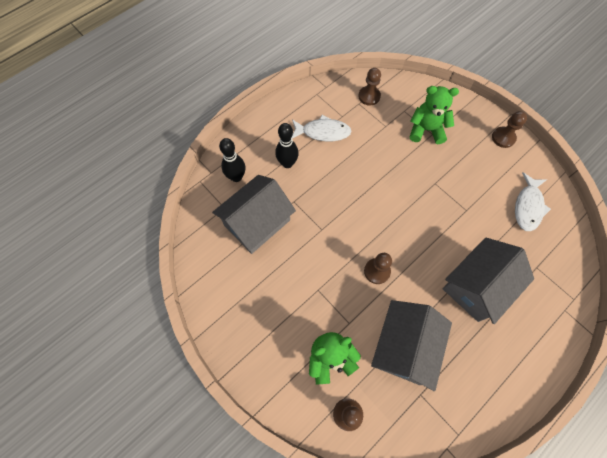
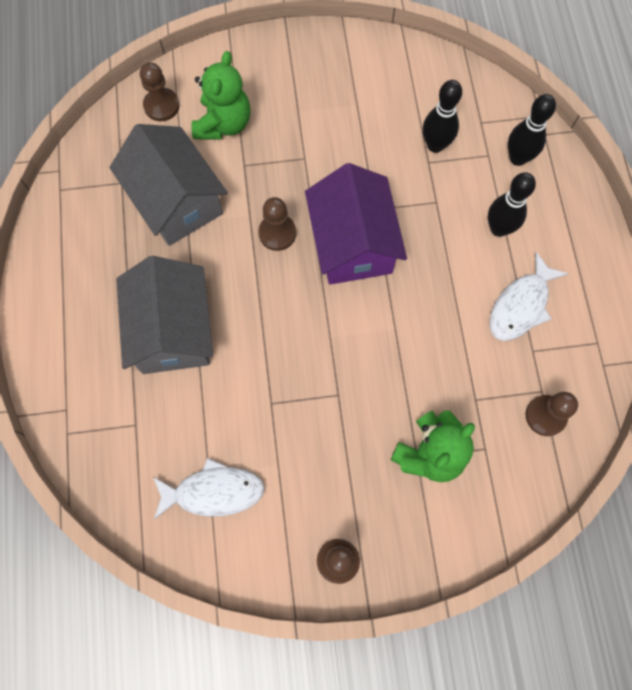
camera: 125 degrees right, 5 degrees up
grey house [212,175,296,254] -> black bowling pin [423,80,462,153]
white fish [515,172,551,231] -> white fish turned 120 degrees clockwise [153,458,265,520]
none -> purple house [305,163,407,285]

